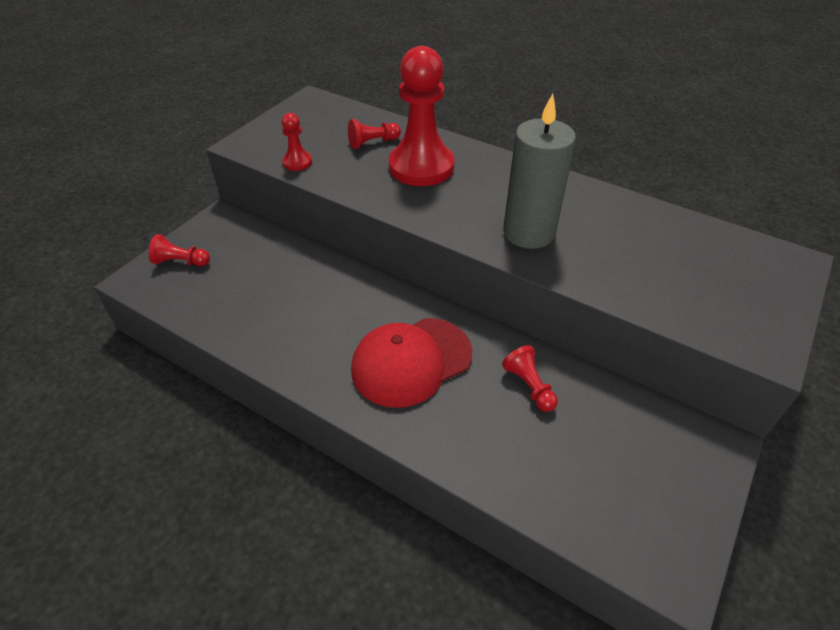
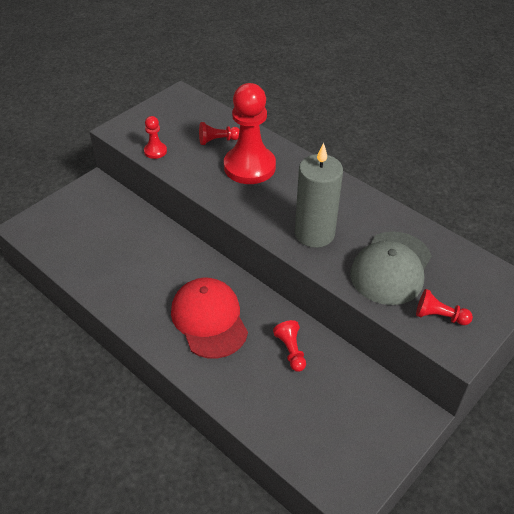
camera: 10 degrees right, 0 degrees up
red pawn [149,234,210,266] -> red pawn moved to [416,289,473,325]
red cap [351,318,472,408] -> red cap turned 90 degrees clockwise [171,278,248,359]
none -> grey cap [350,231,432,305]

